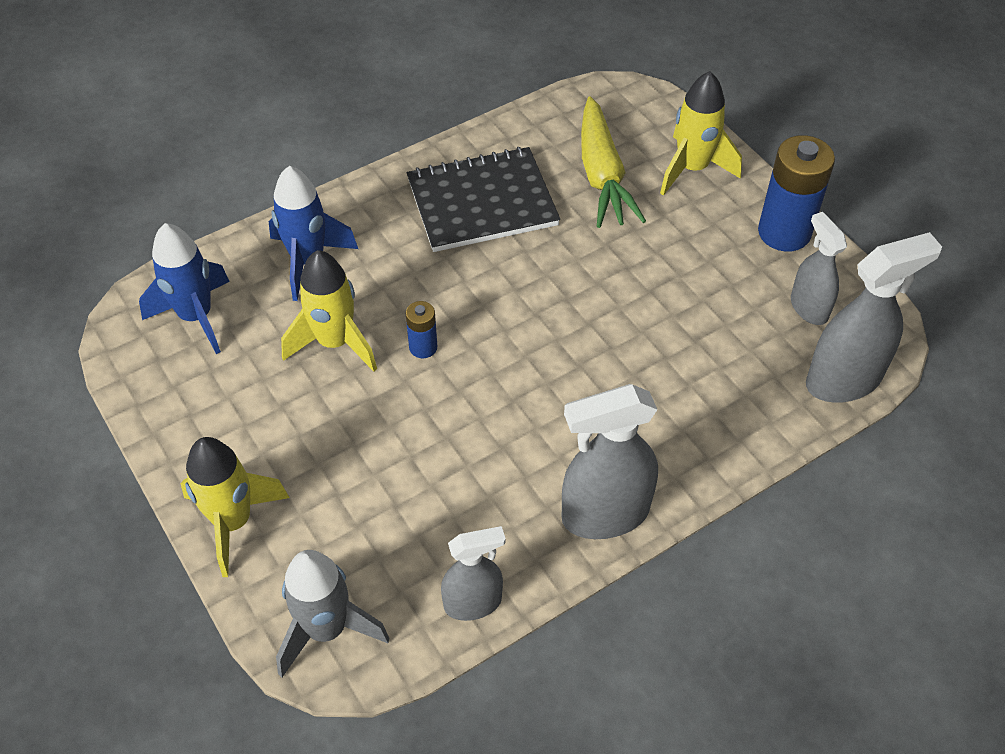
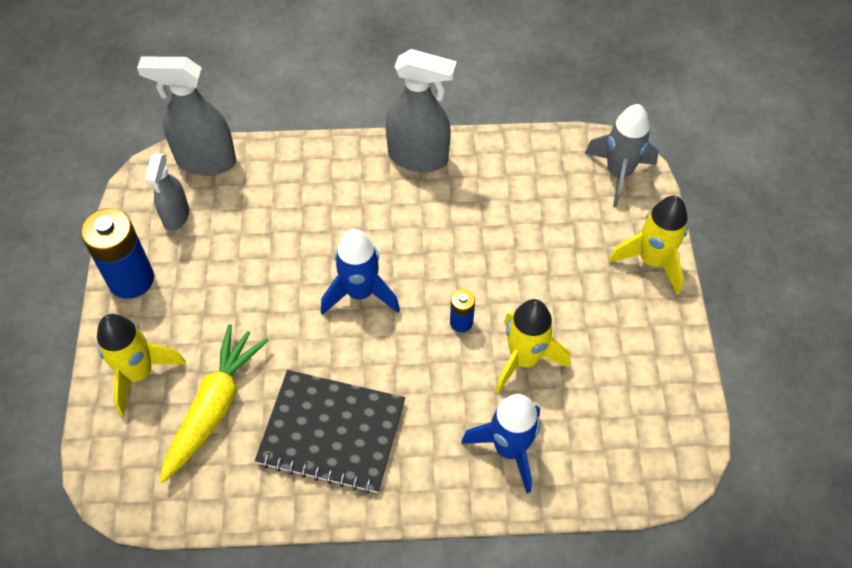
camera: 150 degrees left, 5 degrees up
blue rocket [139,223,230,354] -> blue rocket moved to [321,229,400,315]
grey spray bottle [441,526,506,621] -> none

